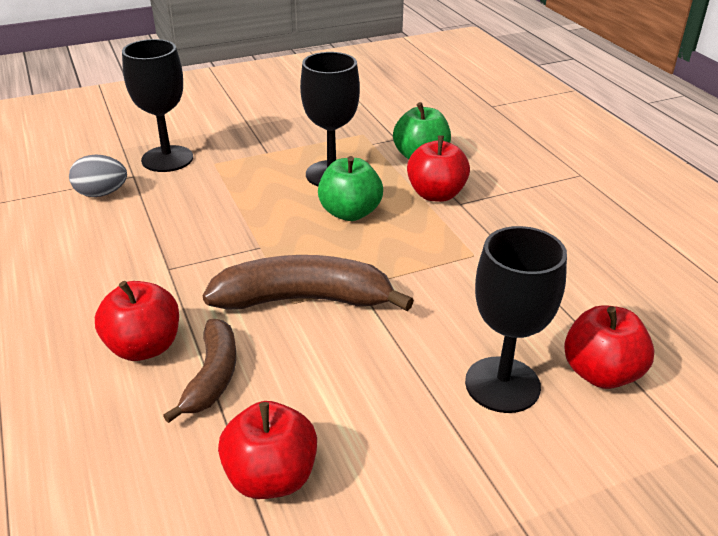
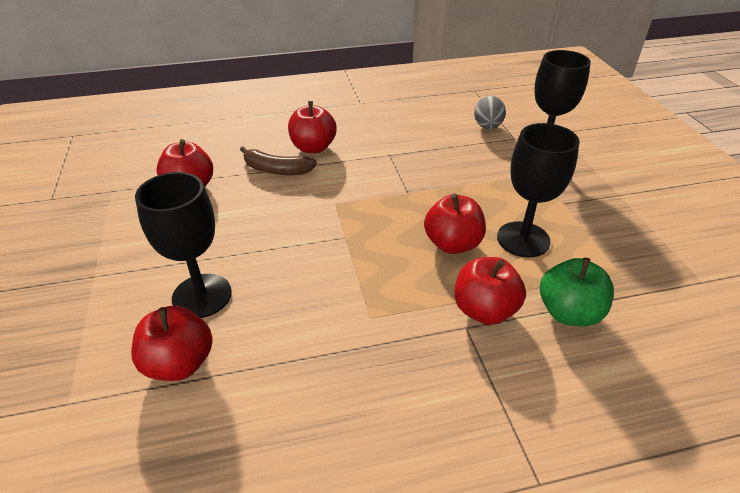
camera: 100 degrees right, 5 degrees up
brown banana [203,255,414,311] -> none
green apple [318,156,383,221] -> red apple [424,194,486,254]

